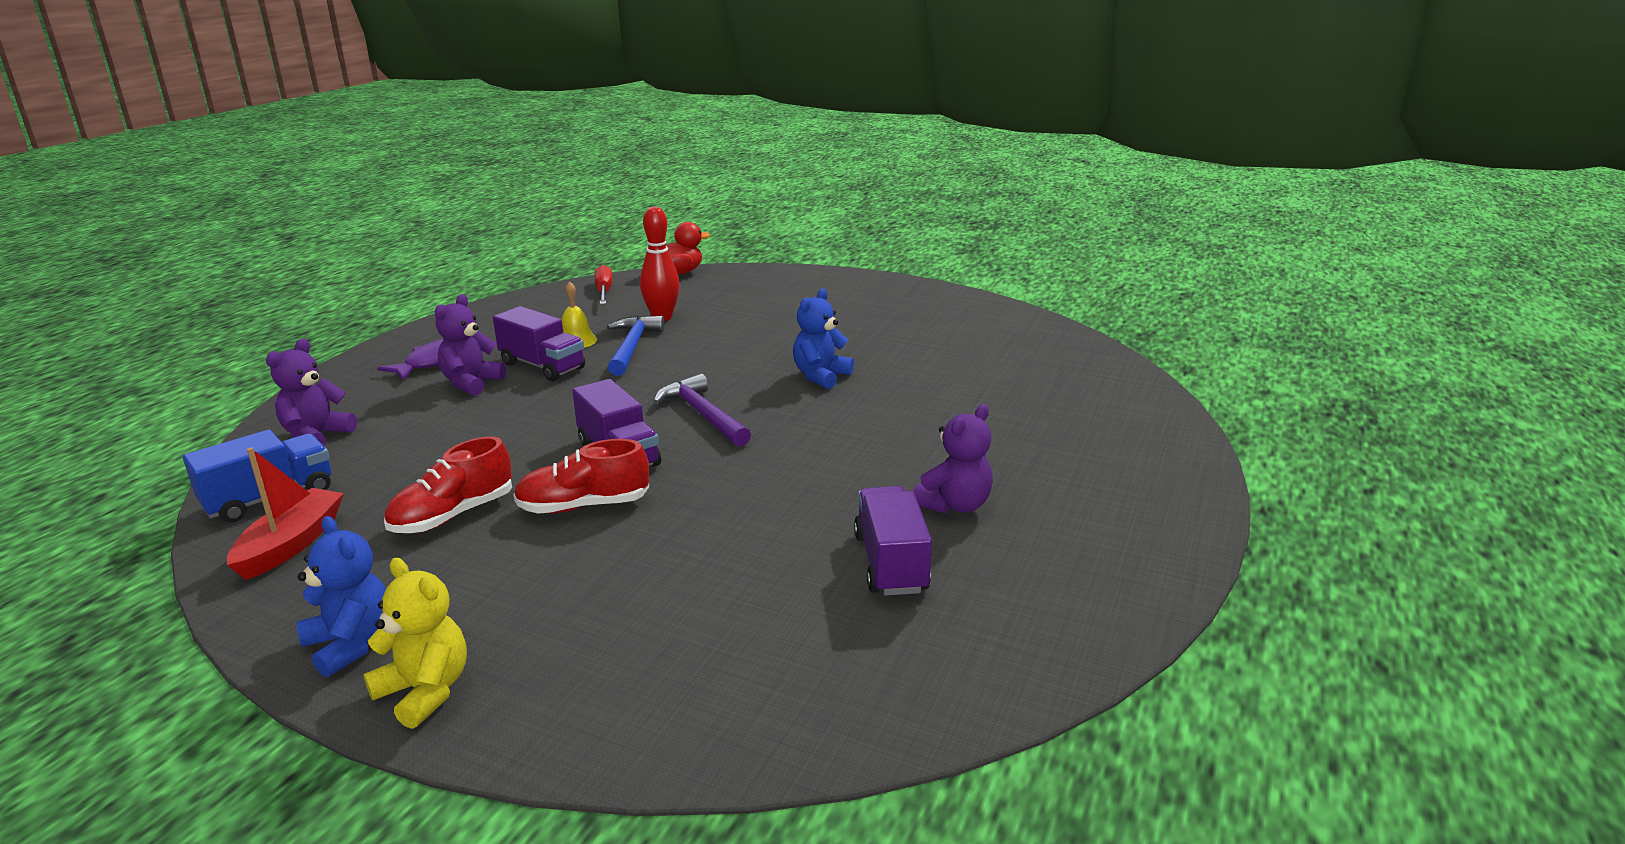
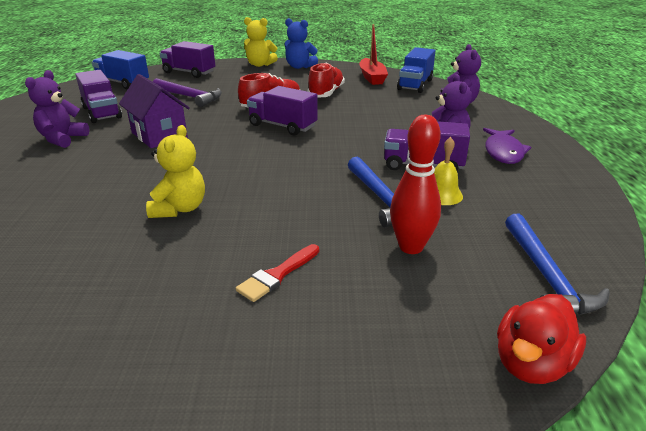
camera: 155 degrees right, 5 degrees up
red screwdriver [595,265,613,304] -> blue hammer [505,214,610,315]
purple hammer [653,374,751,447] -> purple hammer moved to [153,78,222,107]
blue teddy bear [793,288,854,389] -> yellow teddy bear [146,125,205,218]
none -> blue truck [92,50,149,90]
none -> purple house [119,74,190,148]
none -> purple truck [160,41,215,78]
none -> red brush [236,244,319,302]

